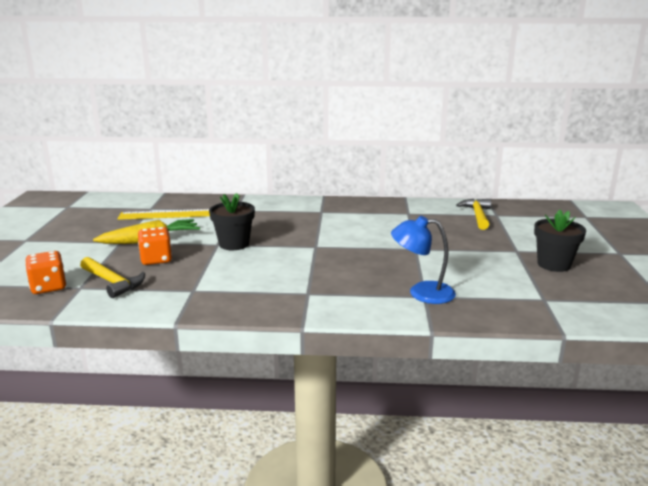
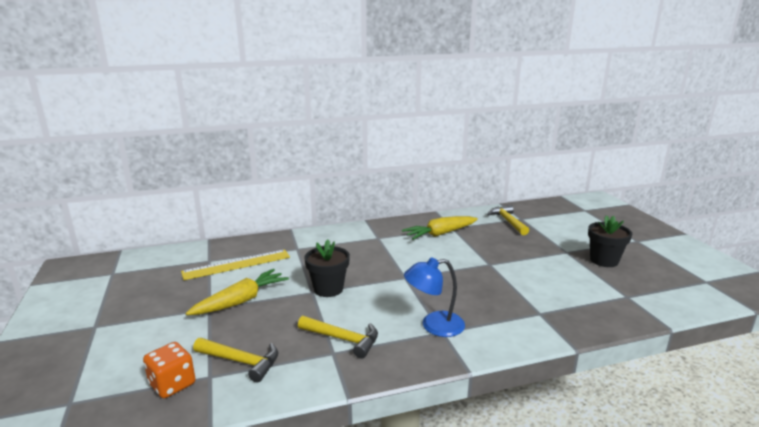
camera: 20 degrees left, 0 degrees up
orange dice [138,227,172,265] -> none
blue lamp [391,216,456,304] -> blue lamp moved to [404,257,465,337]
none -> yellow hammer [298,316,378,359]
none -> yellow carrot [402,216,478,240]

